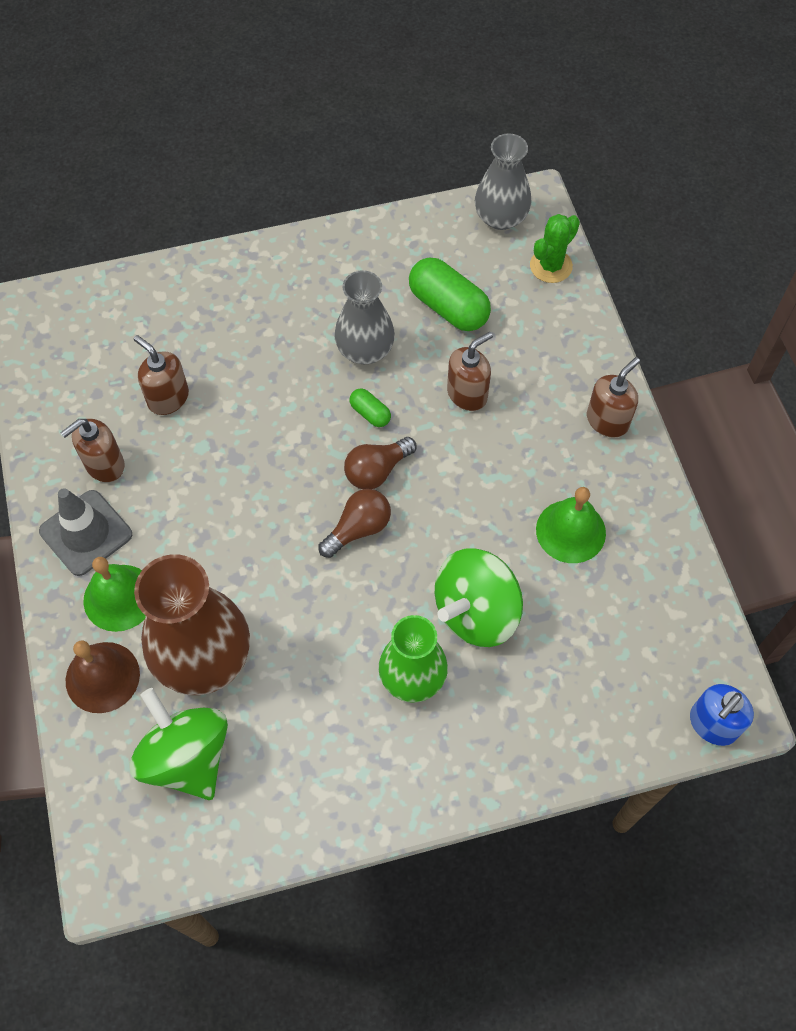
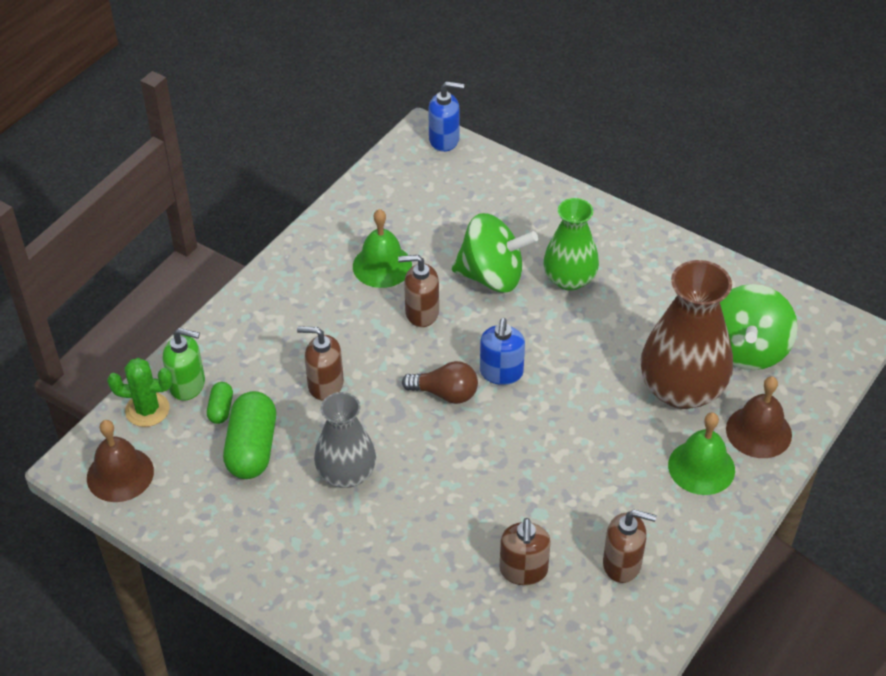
camera: 130 degrees left, 15 degrees down
grey traffic cone [39,488,132,576] -> none
brown light bulb [318,489,391,558] -> blue soap dispenser [480,318,525,385]
green capsule [350,388,391,427] -> green capsule moved to [207,382,233,424]
grey vase [475,133,531,230] -> brown bell [87,420,154,502]
brown soap dispenser [587,357,640,438] -> brown soap dispenser moved to [398,255,439,327]
none -> green soap dispenser [163,328,205,401]

